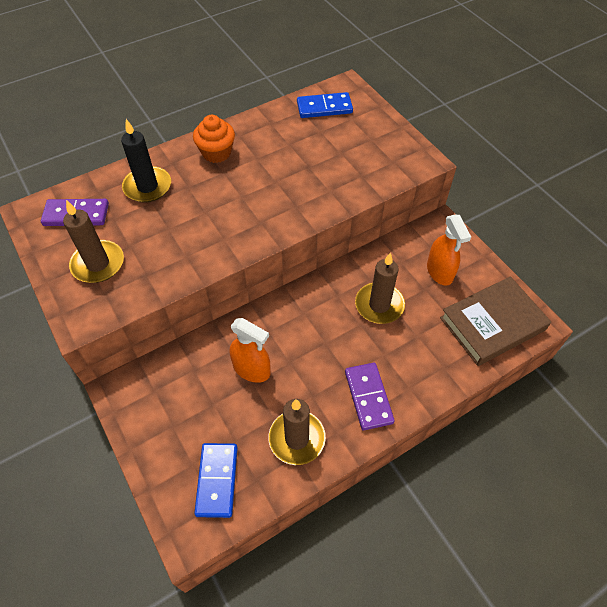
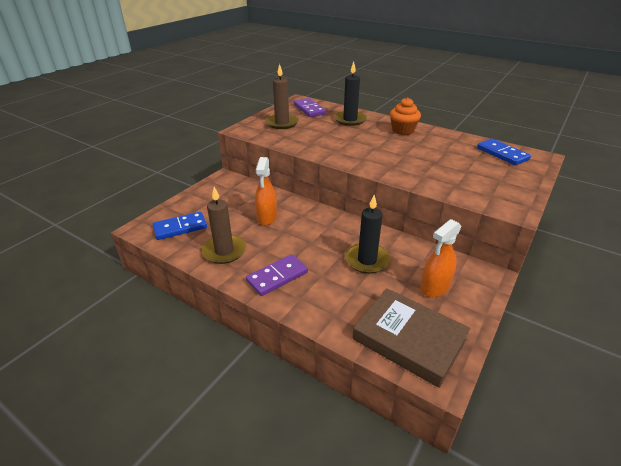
camera: 65 degrees right, 20 degrees down
brown candle [355,253,405,324] -> black candle [345,195,390,274]

